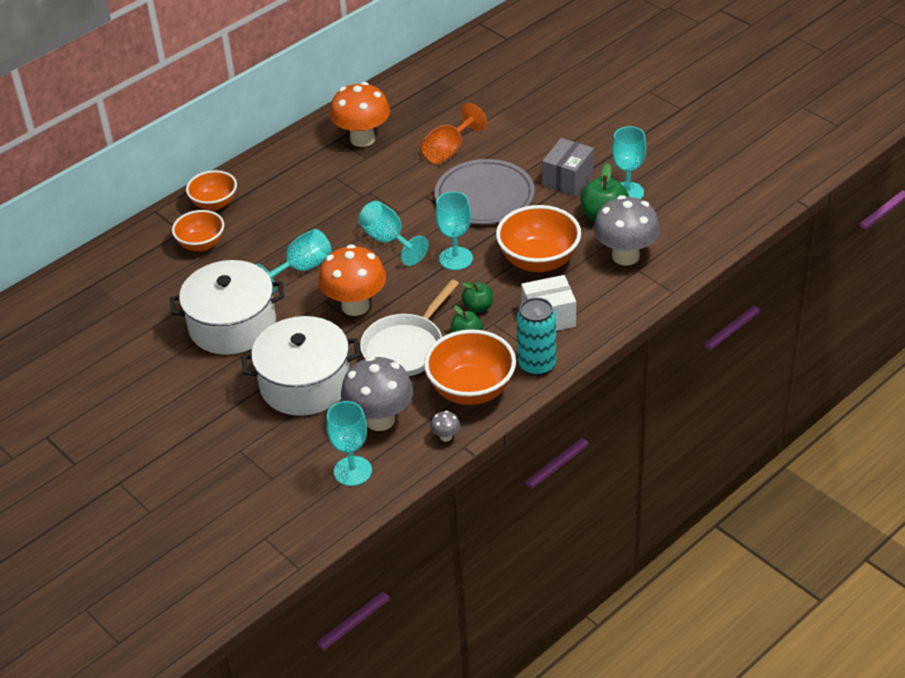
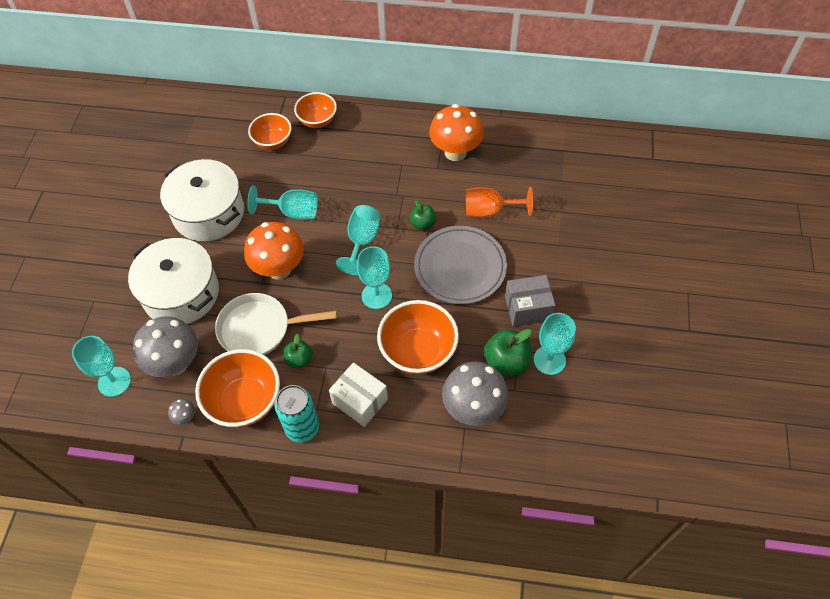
camera: 50 degrees right, 15 degrees up
green apple [462,282,493,313] -> green apple moved to [410,199,436,230]

